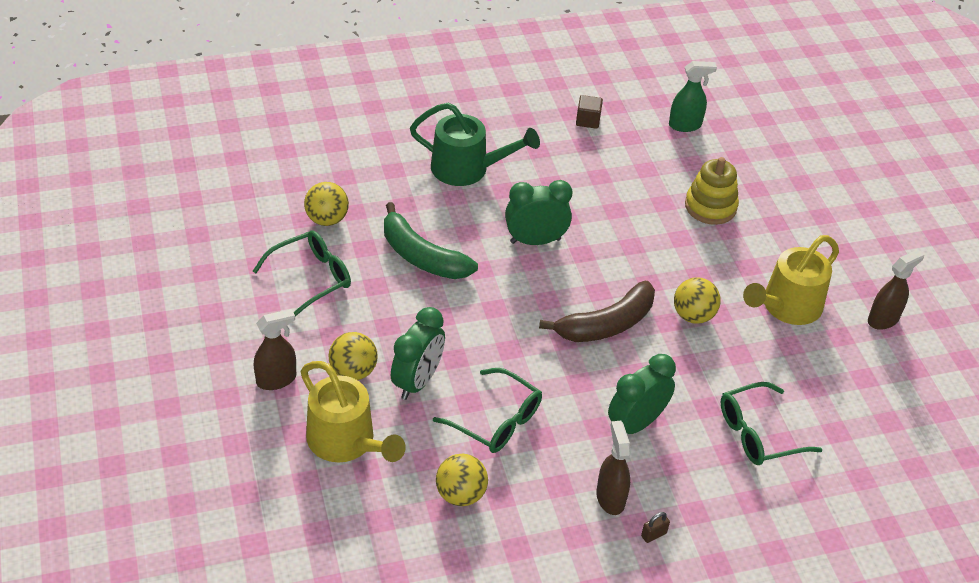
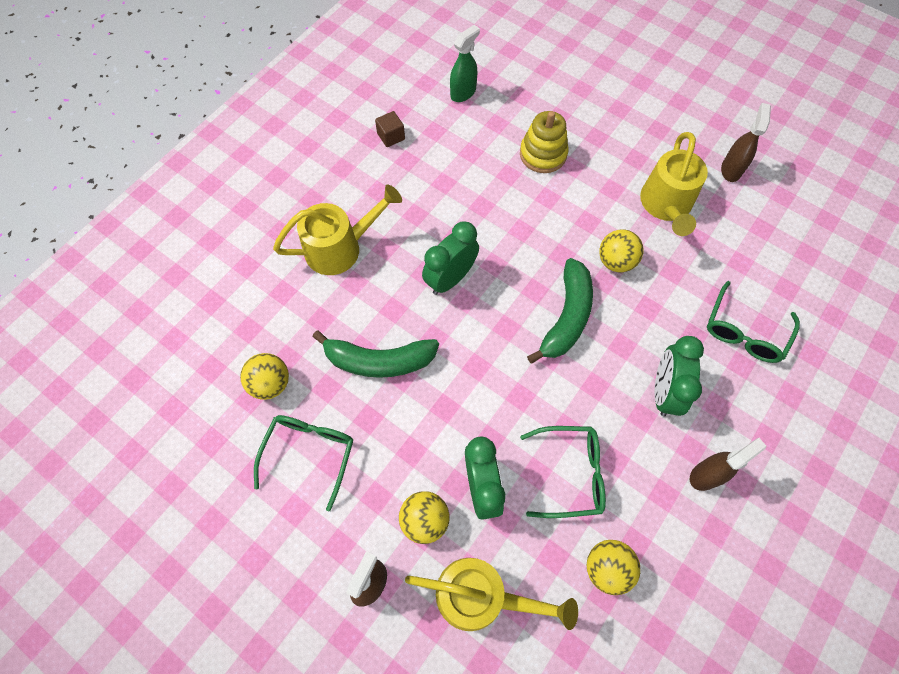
camera: 35 degrees left, 20 degrees up
green watering can [410,103,540,186] -> yellow watering can [273,185,402,275]
brown banana [539,281,655,342] -> green banana [527,258,593,364]
brown spray bottle [597,420,631,515] -> brown spray bottle turned 105 degrees clockwise [690,438,766,491]
brown padlock [641,512,670,543] -> none

